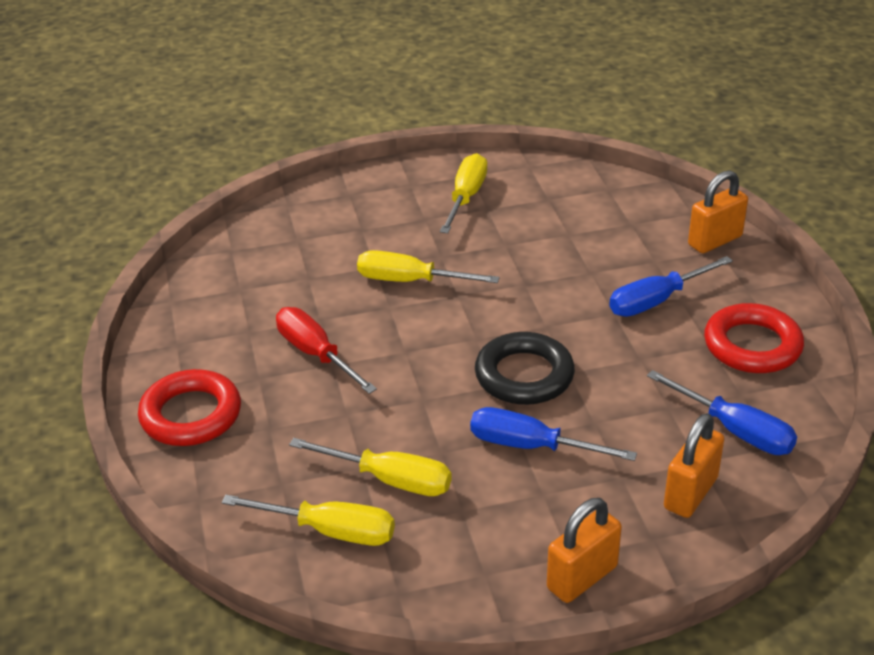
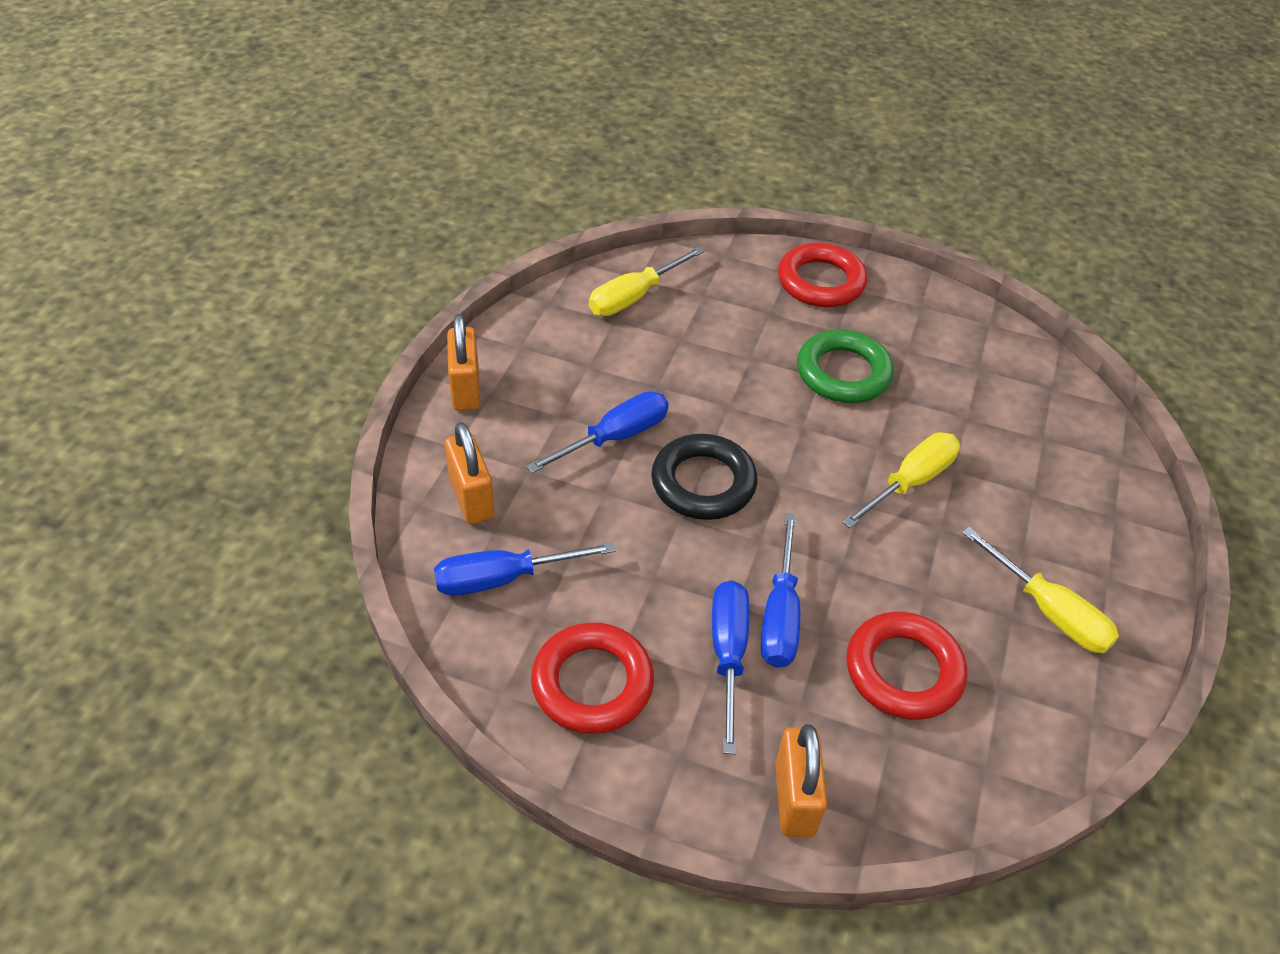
camera: 120 degrees right, 10 degrees up
red screwdriver [276,307,377,394] -> green ring [797,329,894,403]
yellow screwdriver [289,438,452,496] -> none
none -> blue screwdriver [761,513,800,668]
none -> red ring [846,611,967,720]

